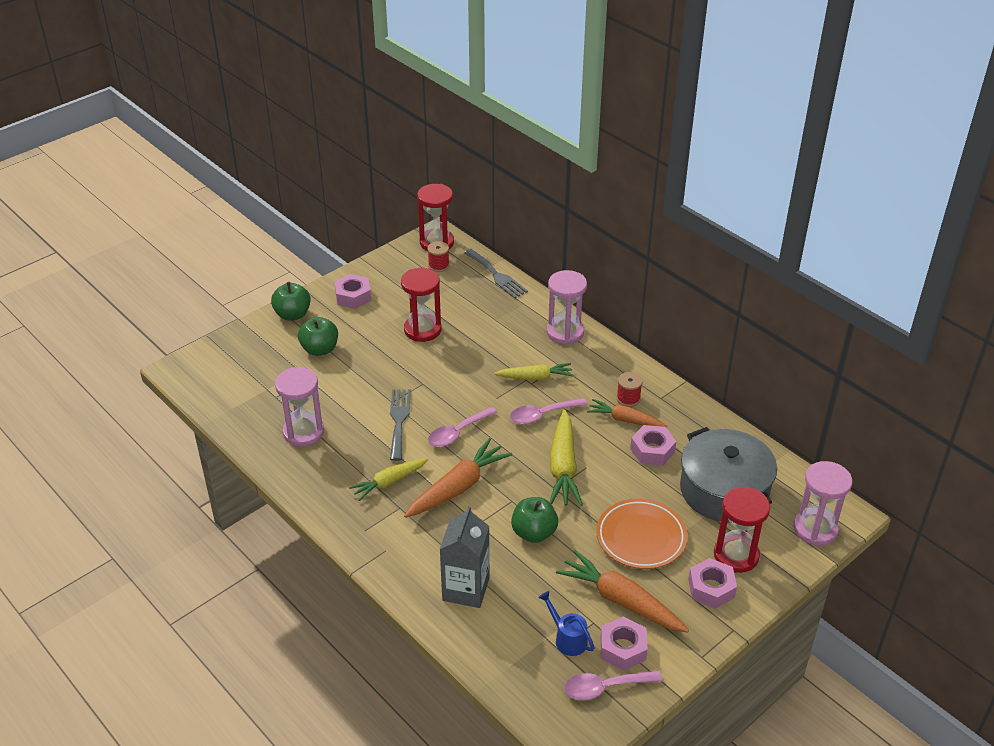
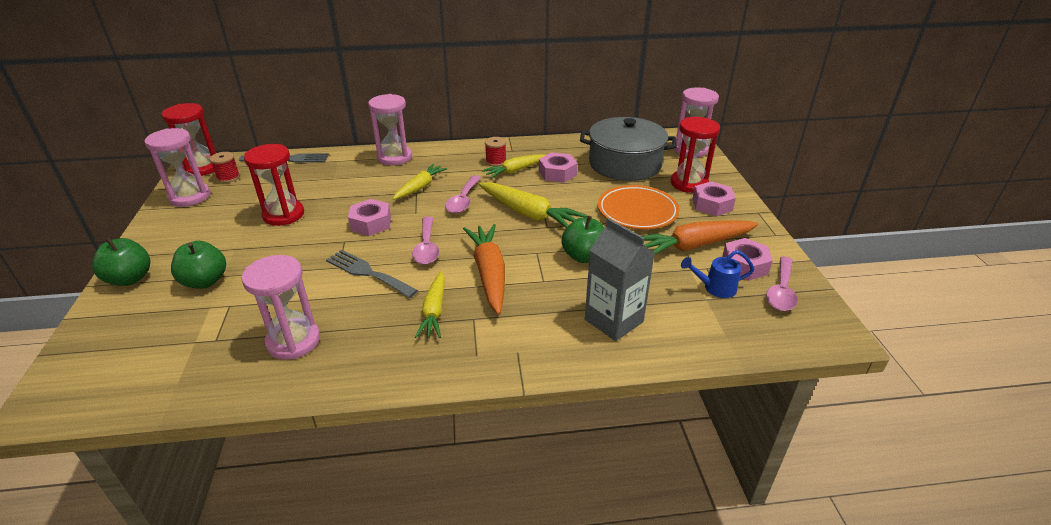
camera: 55 degrees left, 5 degrees down
pink nut [334,274,371,309] -> pink nut moved to [348,199,391,236]
orange carrot [587,399,668,427] -> yellow carrot [482,154,546,179]
none -> pink hourglass [144,128,210,207]

